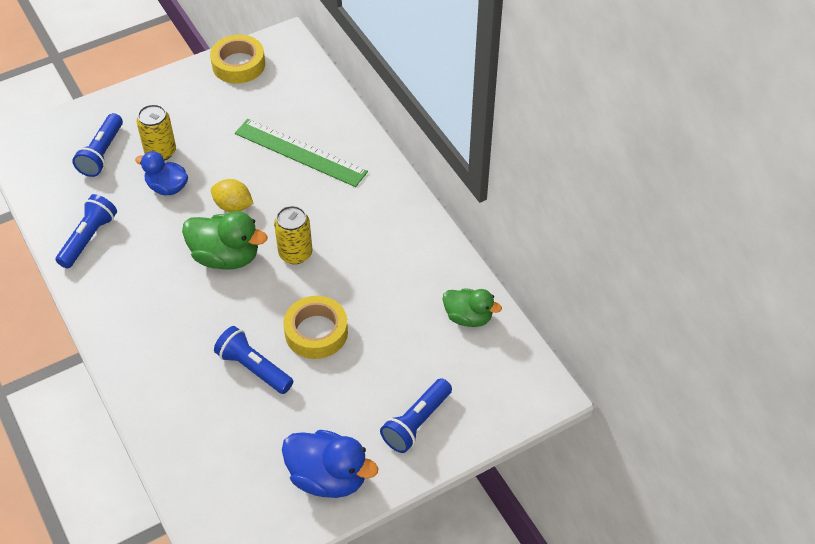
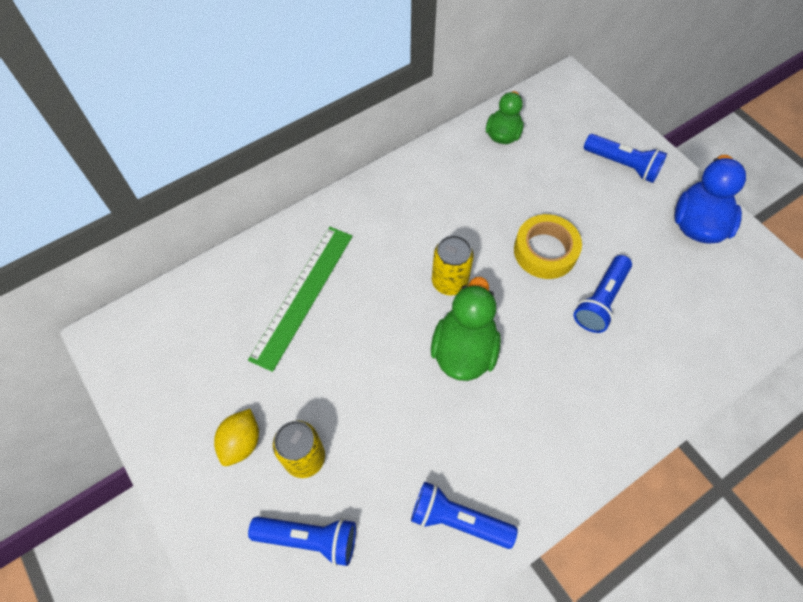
camera: 95 degrees left, 10 degrees up
blue duck [135,151,188,195] -> none
yellow tape [210,34,265,84] -> none
yellow lemon [211,179,253,212] -> yellow lemon moved to [214,409,259,466]

